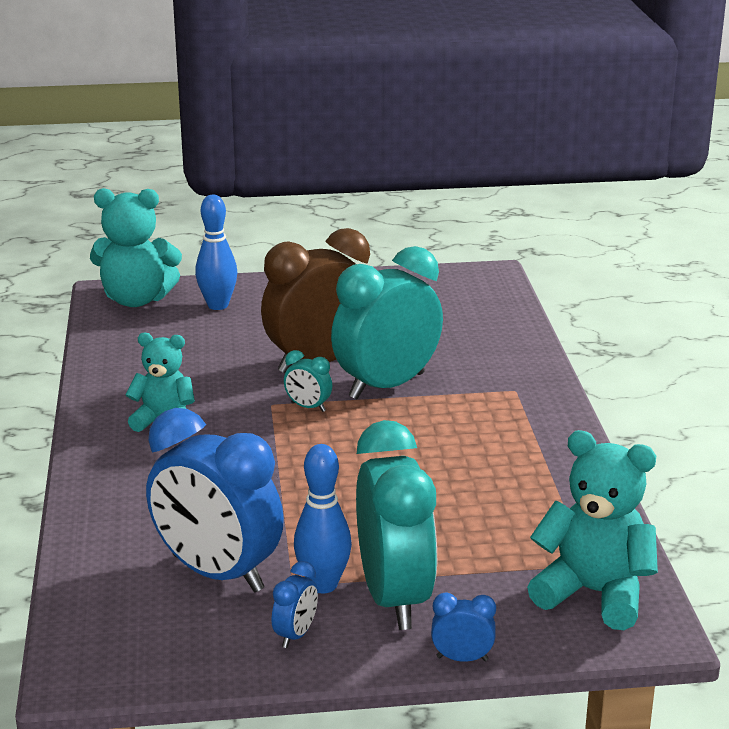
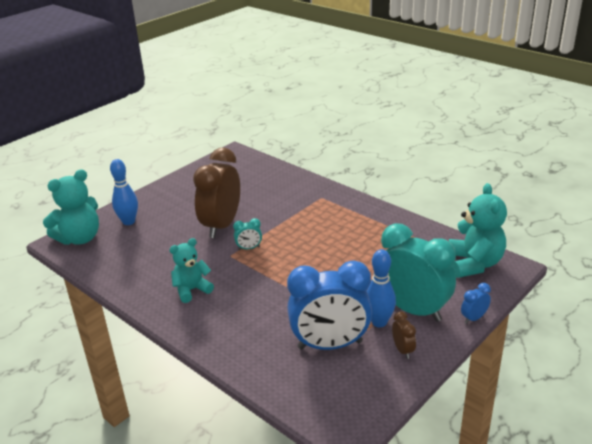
camera: 40 degrees left, 5 degrees up
blue clock [272,561,318,648] -> brown clock [392,311,416,359]
turquoise clock [331,246,443,399] -> none
turquoise teddy bear [527,430,658,630] -> turquoise teddy bear turned 105 degrees clockwise [449,183,507,278]

